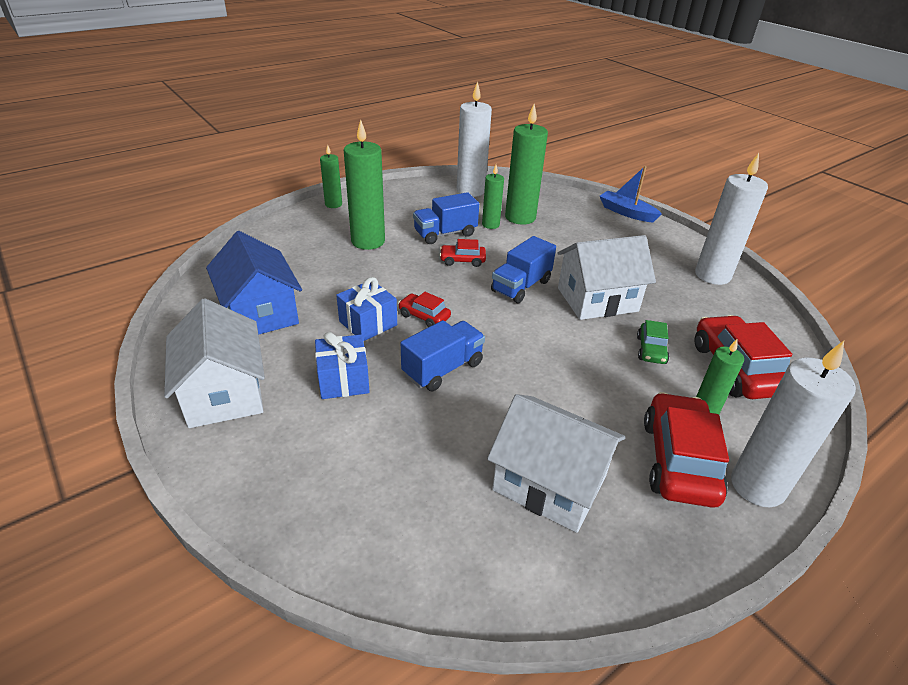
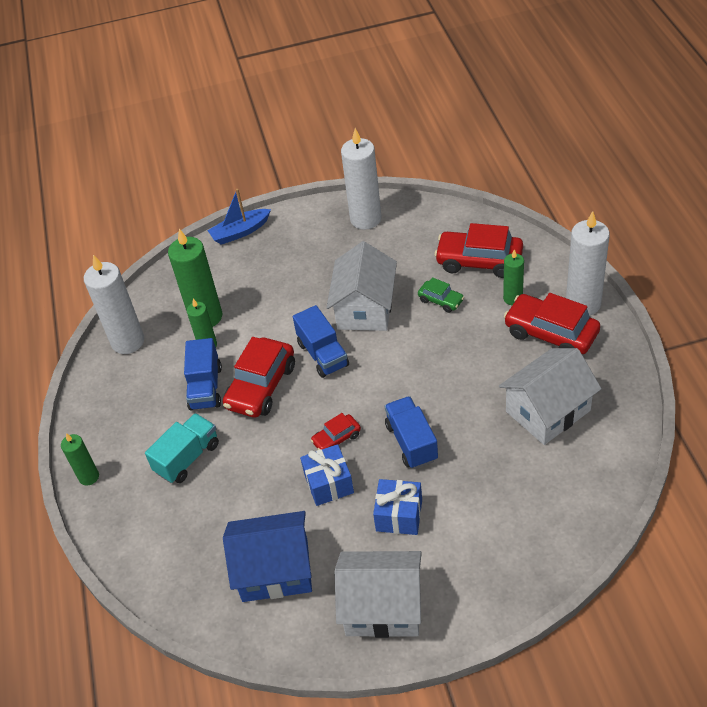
camera: 60 degrees left, 10 degrees up
green candle [344,119,385,250] -> turquoise truck [145,413,219,483]
red car [440,239,486,267] -> red car [223,337,295,418], size x1.94

